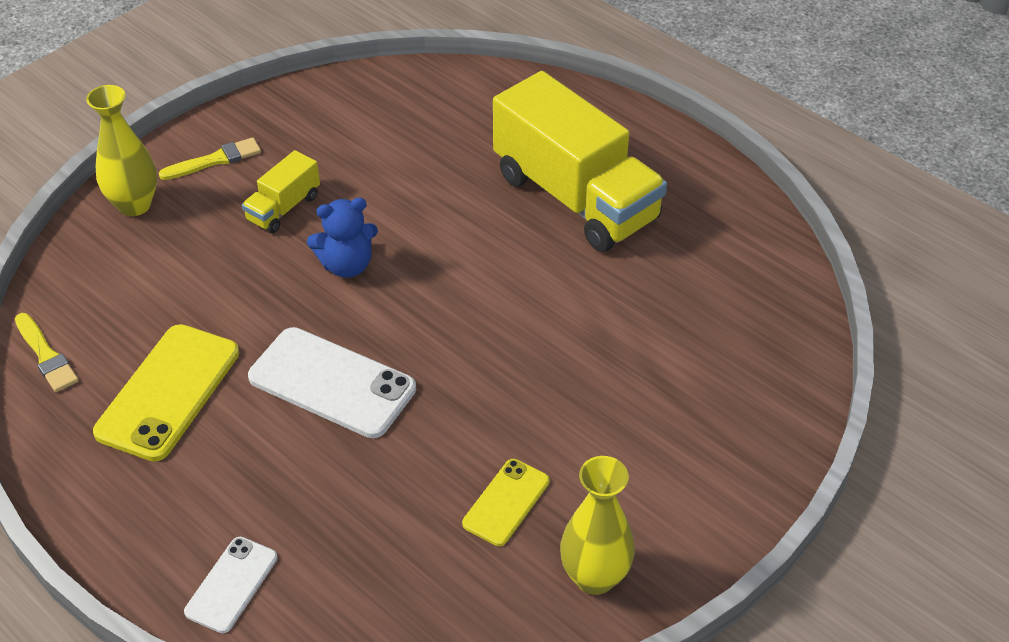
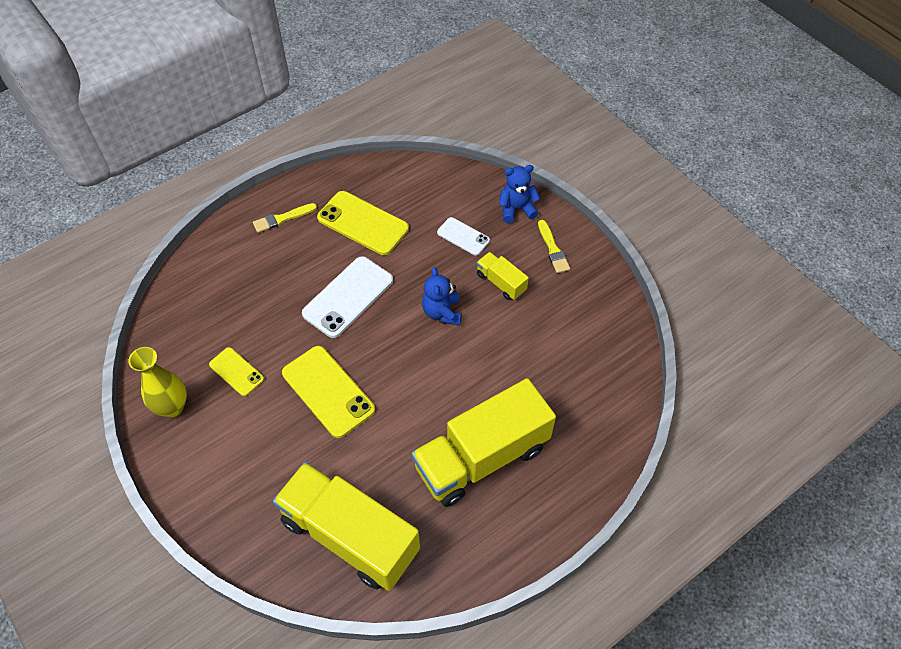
camera: 100 degrees right, 10 degrees up
yellow brush [15,313,79,392] -> yellow brush moved to [253,203,317,233]
yellow vase [86,85,157,216] -> blue teddy bear [499,165,540,223]
white phone [184,537,278,633] -> white phone moved to [437,217,490,256]
none -> yellow truck [273,462,420,591]
none -> yellow phone [282,346,375,438]

